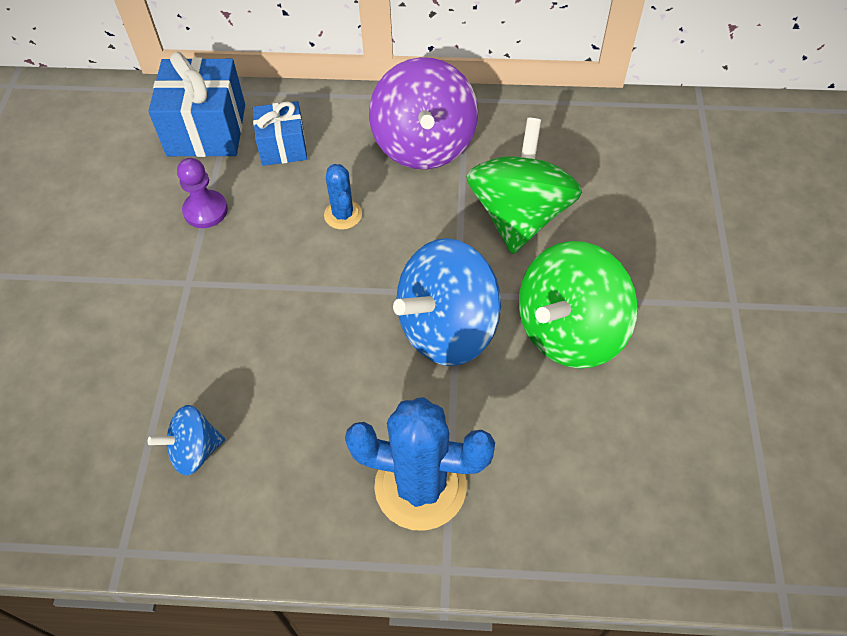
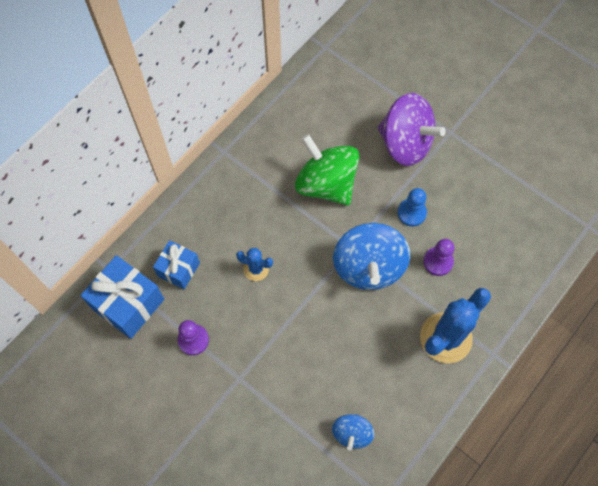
camera: 55 degrees left, 10 degrees up
purple spinning top [369,57,478,169] -> purple spinning top moved to [378,93,446,166]
green spinning top [519,241,638,368] -> blue pawn [398,188,427,226]
none -> purple pawn [423,239,454,276]

